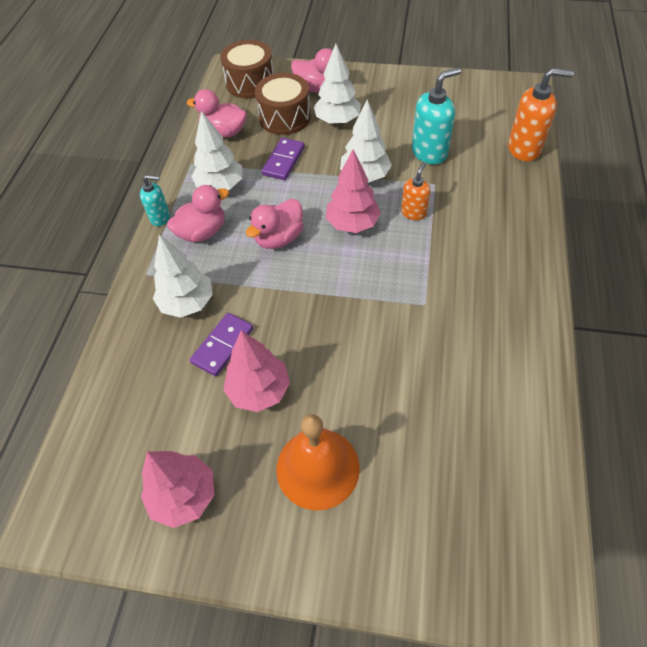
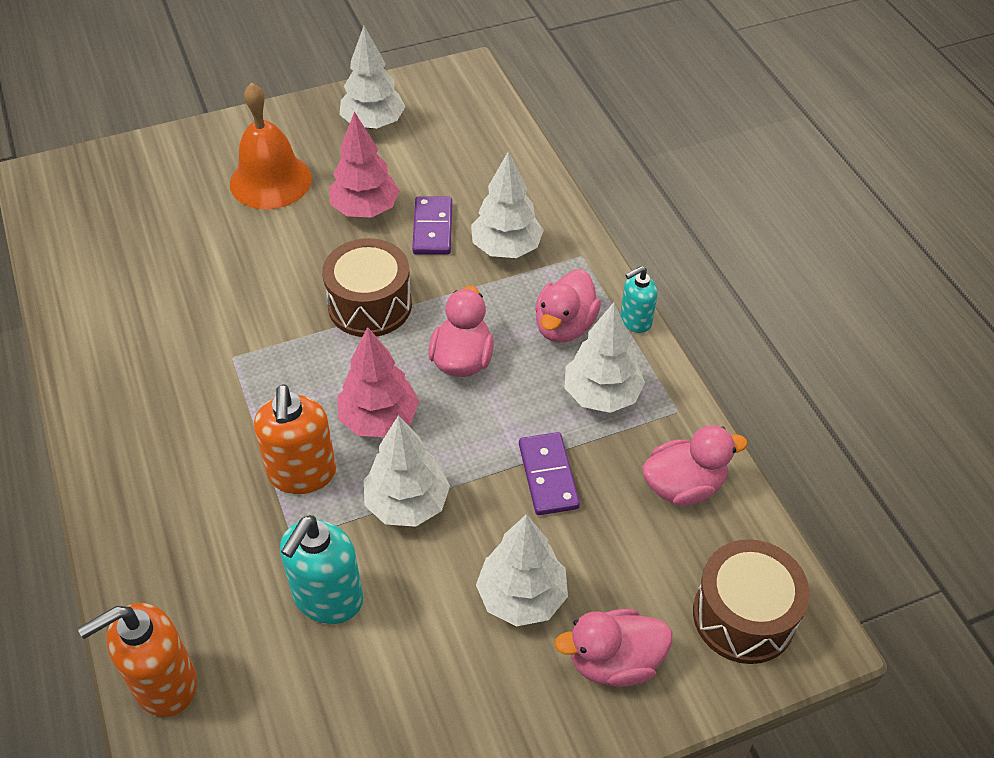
camera: 145 degrees right, 5 degrees down
pink tree [141,451,214,528] -> white tree [339,26,406,129]
brown drum [255,73,311,135] -> brown drum moved to [322,238,412,337]
orange soap dispenser [401,162,430,220] -> orange soap dispenser [254,384,336,494], size x1.68

